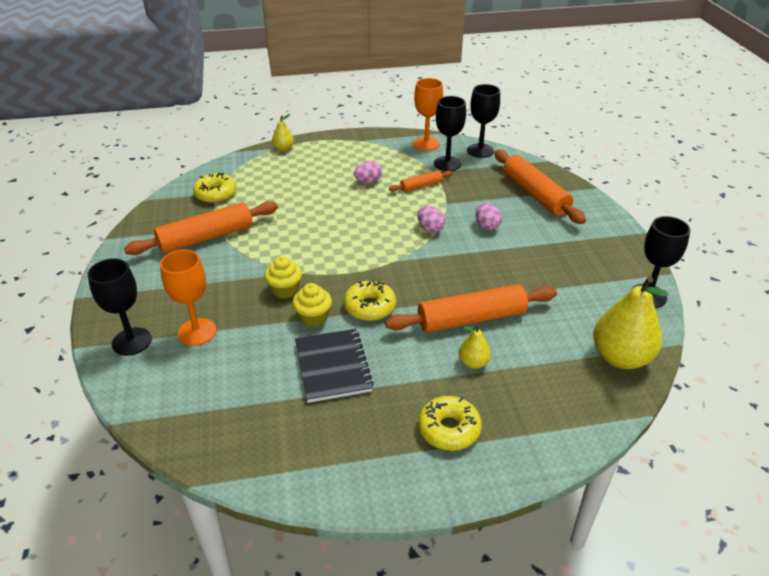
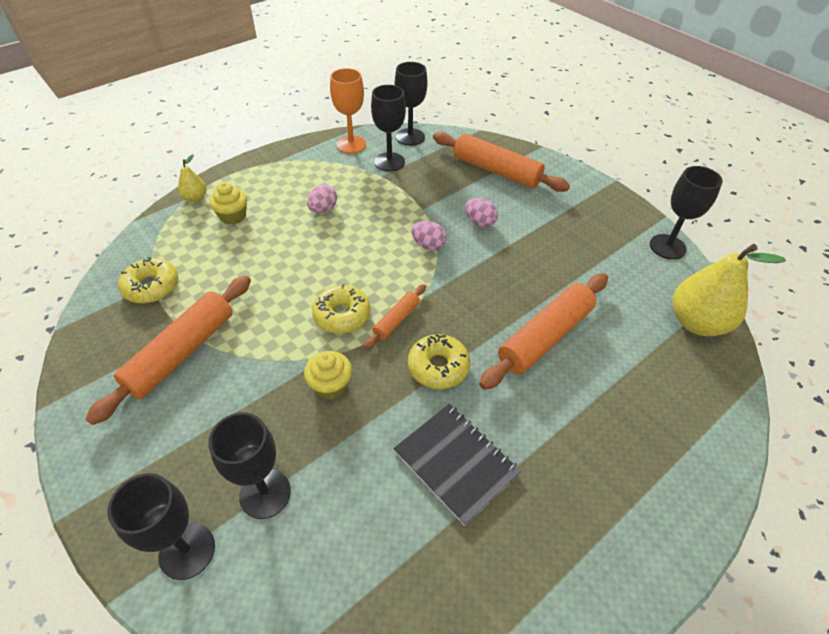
camera: 30 degrees left, 10 degrees up
orange goblet [160,250,216,346] -> black goblet [208,412,291,519]
yellow cupcake [292,283,332,327] -> yellow cupcake moved to [209,182,247,225]
orange rolling pin [389,170,453,192] -> orange rolling pin moved to [364,284,426,349]
yellow donut [418,396,482,451] -> yellow donut moved to [312,284,371,334]
yellow pear [459,324,491,369] -> none

